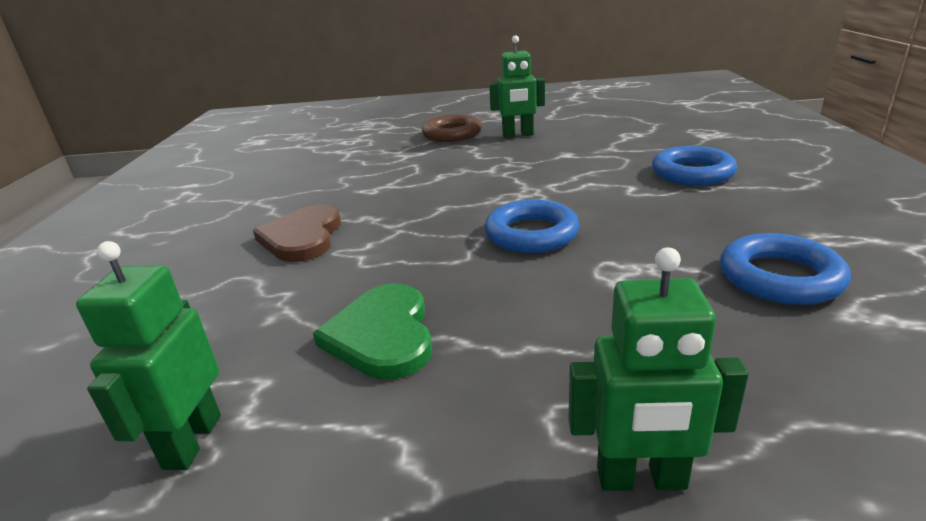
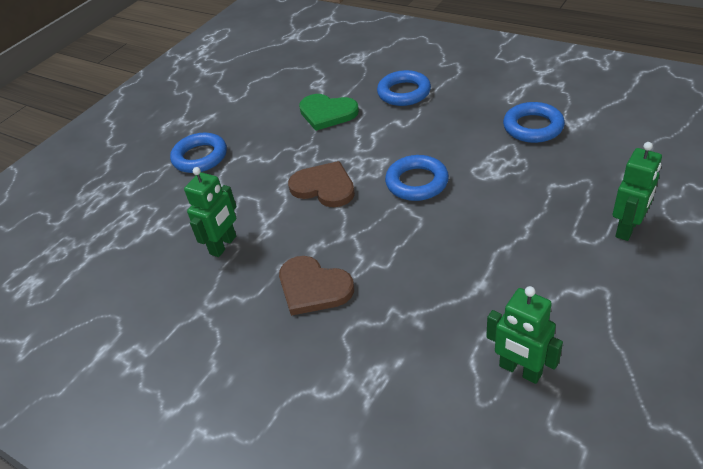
camera: 55 degrees left, 15 degrees up
green heart [313,283,432,379] -> green heart moved to [299,94,359,131]
brown ring [422,115,482,142] -> blue ring [170,133,227,173]
green robot [489,35,545,138] -> green robot moved to [184,167,237,257]
none -> brown heart [288,161,355,207]

